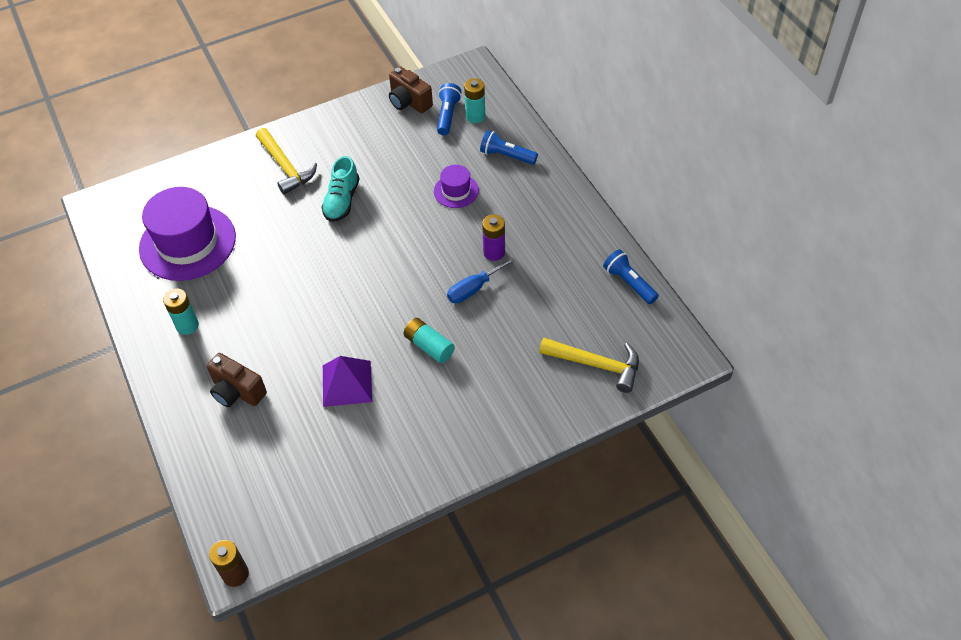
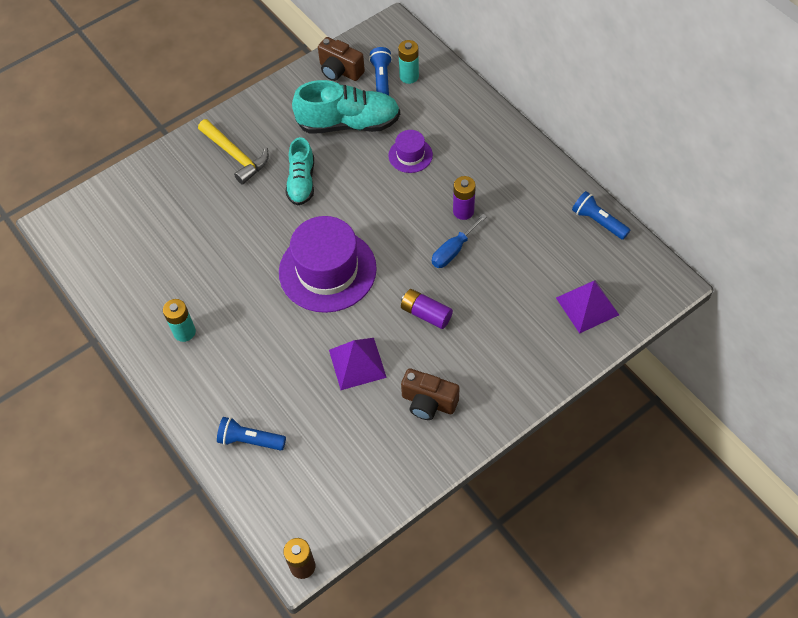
camera: 10 degrees left, 5 degrees up
purple hat [139,187,236,281] -> purple hat moved to [279,216,377,313]
brown camera [207,353,267,407] -> brown camera moved to [401,368,460,420]
turquoise battery [403,318,455,363] -> purple battery [401,289,453,329]
blue flashlight [480,130,538,165] -> blue flashlight moved to [217,417,286,451]
yellow hammer [539,338,639,393] -> purple pyramid [556,280,619,334]
none -> turquoise shoe [292,80,400,134]

